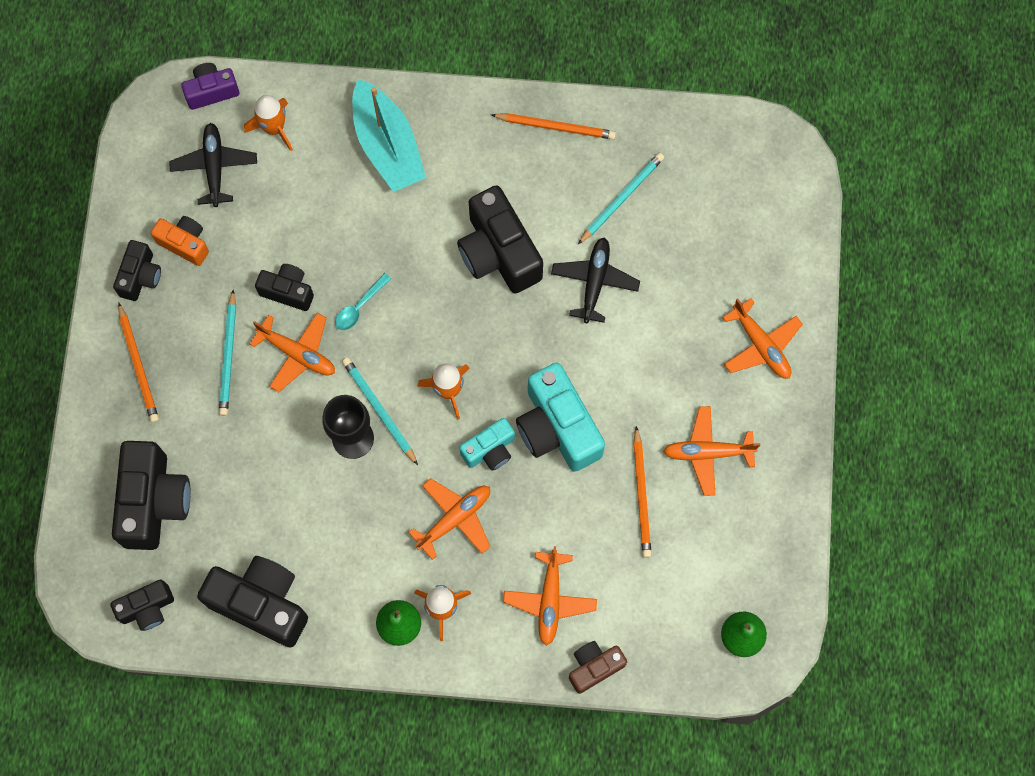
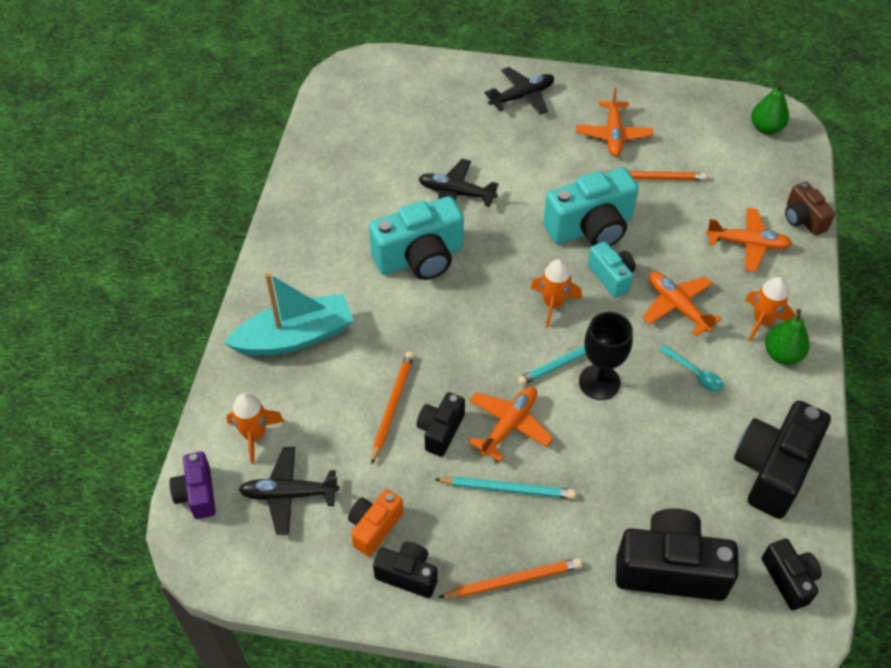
camera: 85 degrees left, 20 degrees down
turquoise spoon [335,273,391,330] -> turquoise spoon moved to [659,345,724,392]
black camera [457,185,543,294] -> turquoise camera [369,196,464,280]
orange pencil [491,113,616,139] -> orange pencil moved to [371,352,414,465]
turquoise pencil [578,153,664,244] -> none
orange plane [722,298,803,379] -> black plane [484,67,554,115]

